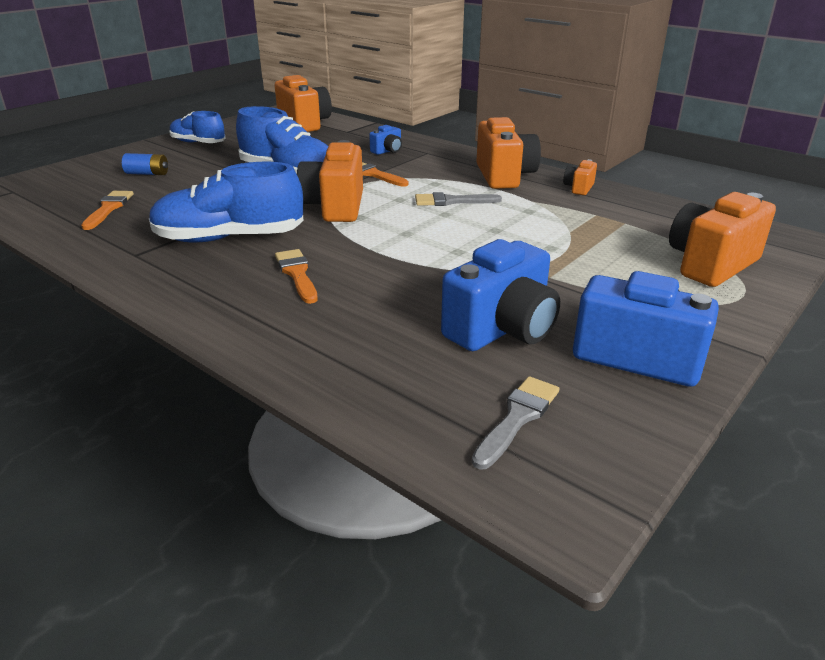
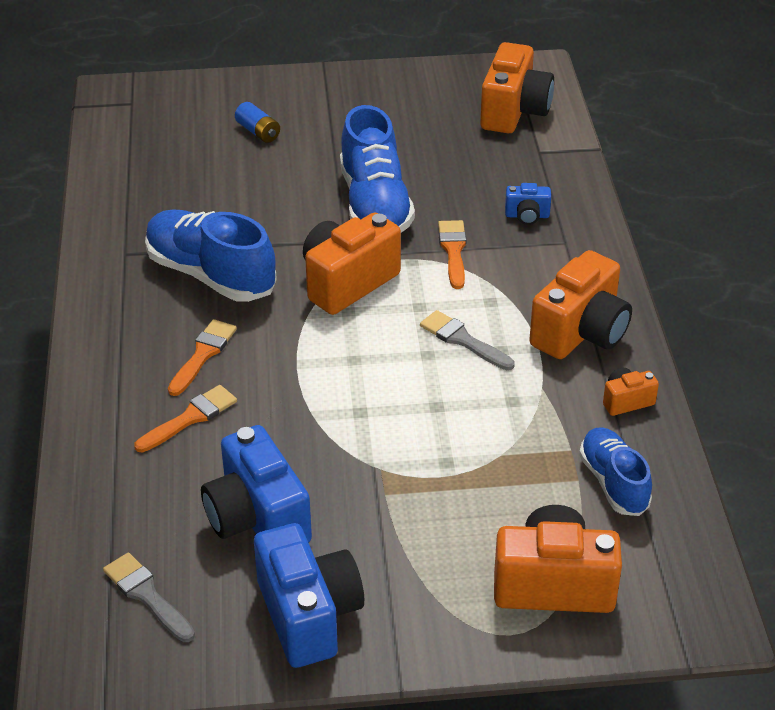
camera: 45 degrees right, 10 degrees up
orange brush [81,191,134,230] -> orange brush moved to [134,385,237,453]
blue shoe [169,111,225,143] -> blue shoe moved to [579,427,652,516]
blue camera [441,239,560,351] -> blue camera turned 60 degrees clockwise [201,425,312,543]
grey brush [472,376,560,470] -> grey brush turned 120 degrees counterclockwise [103,552,195,642]

